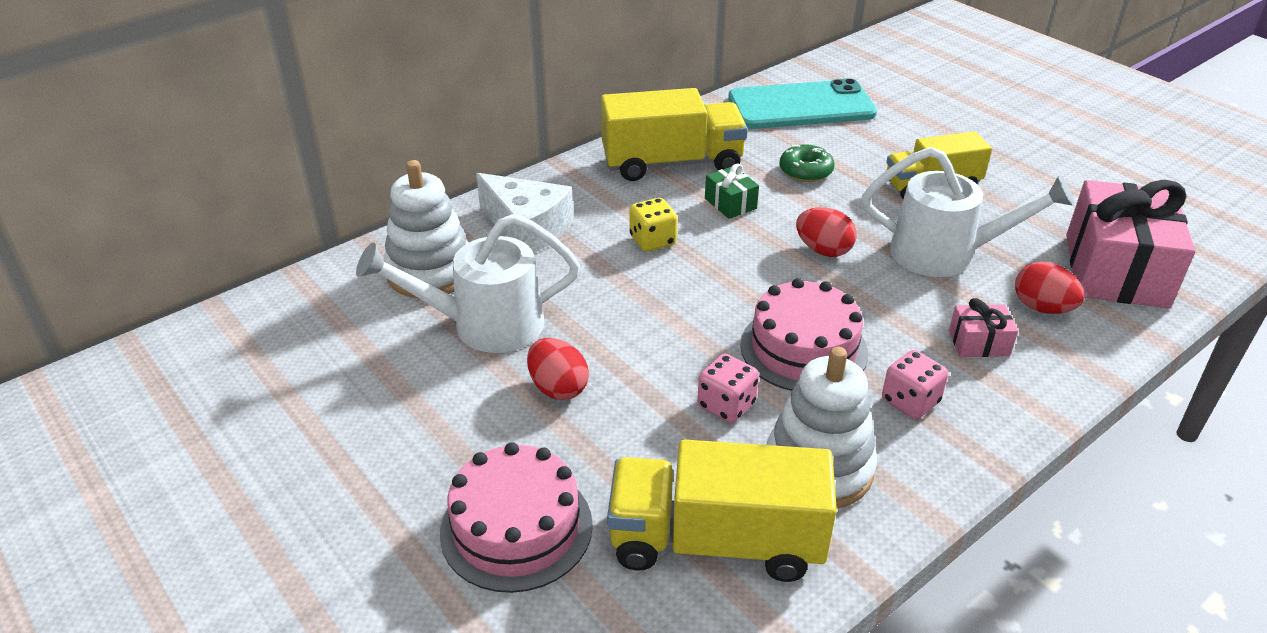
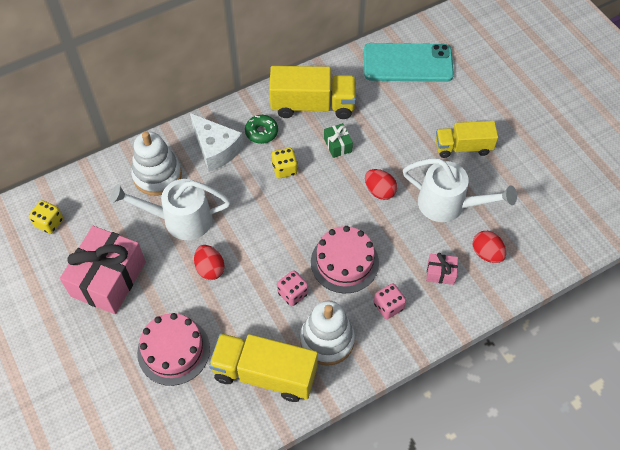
camera: 10 degrees right, 20 degrees up
green donut [779,144,834,182] -> green donut moved to [245,115,278,144]
pink gift [1066,180,1195,308] -> pink gift moved to [60,226,146,314]
none -> yellow dice [29,200,63,234]

